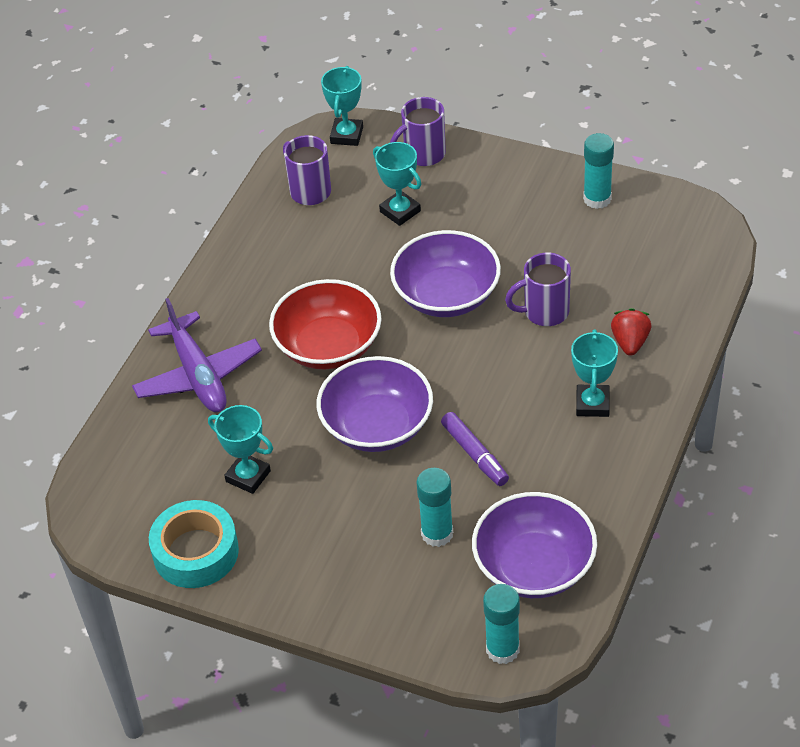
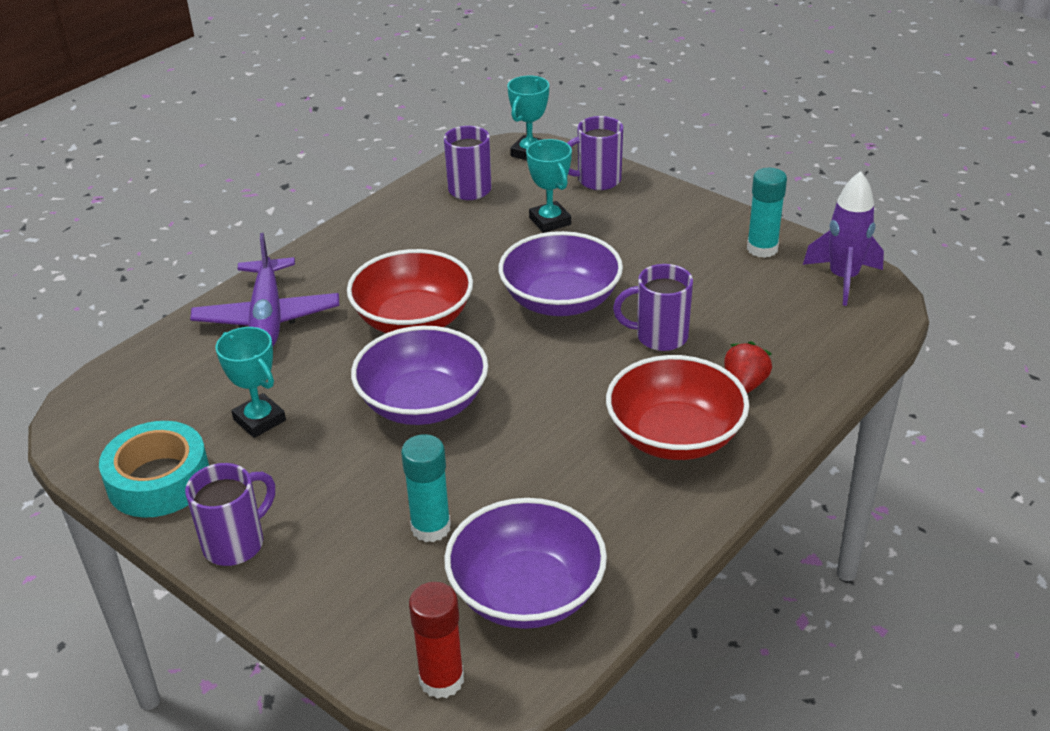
camera: 15 degrees right, 10 degrees down
purple marker [441,412,509,486] -> none
turquoise glue stick [483,584,520,664] -> red glue stick [409,582,464,699]
turquoise trophy [571,330,618,417] -> red bowl [606,355,749,460]
none -> purple mug [185,463,275,566]
none -> purple rocket [803,171,884,306]

